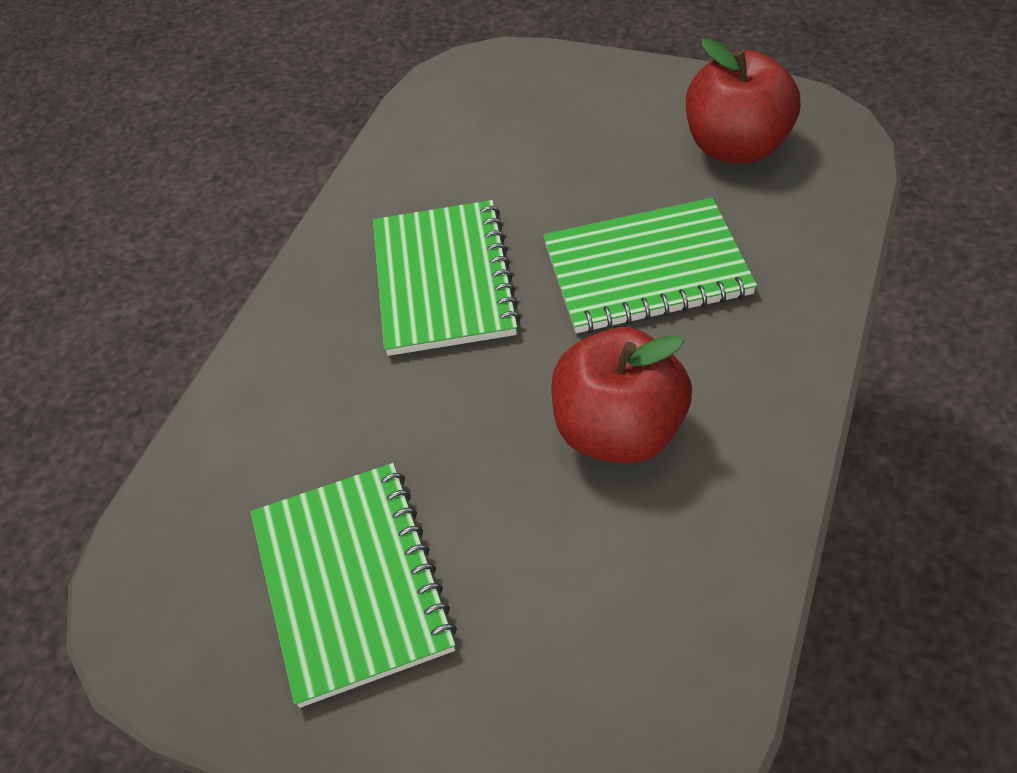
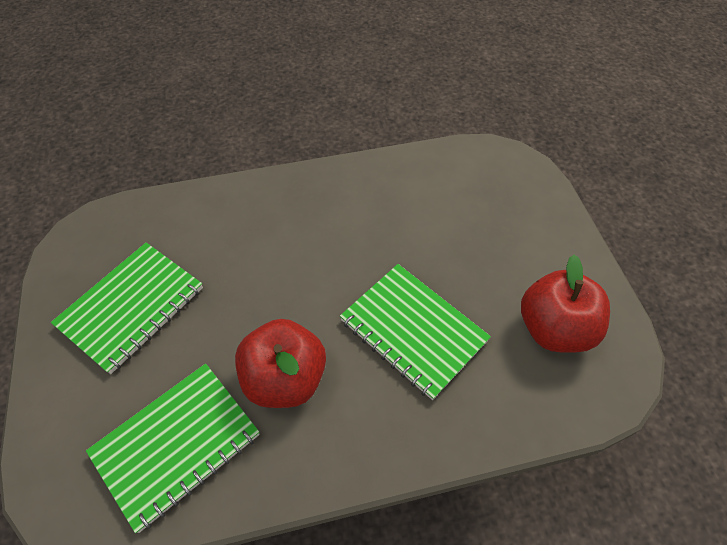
camera: 50 degrees right, 5 degrees up
green notebook [373,200,521,356] -> green notebook moved to [86,364,260,533]

